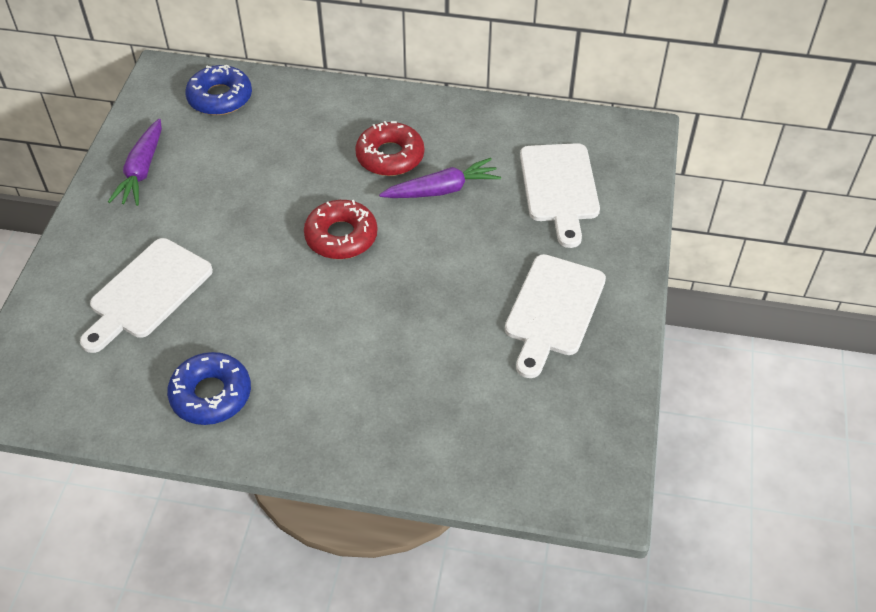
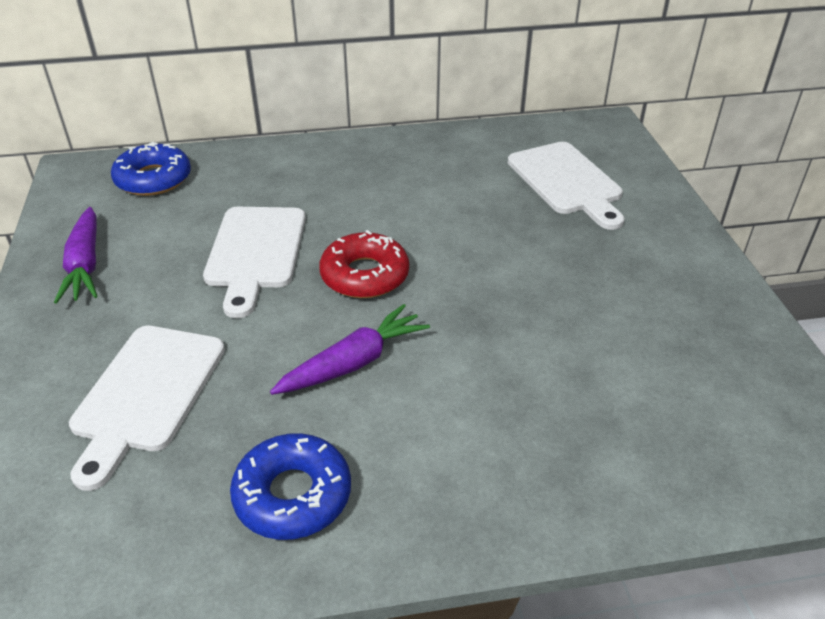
camera: 20 degrees left, 10 degrees down
red donut [355,121,424,176] -> none
purple carrot [379,158,501,198] -> purple carrot moved to [270,304,430,395]
white cutting board [505,254,606,378] -> white cutting board moved to [203,207,306,318]

